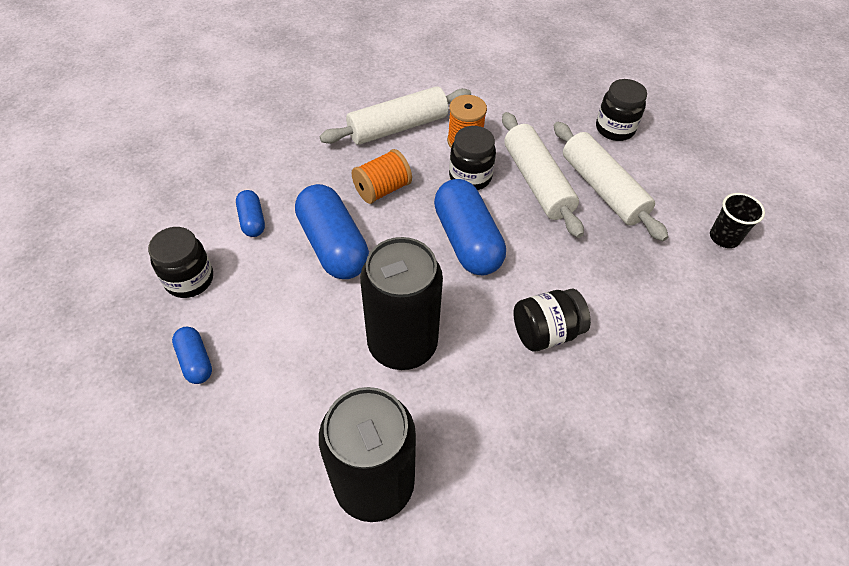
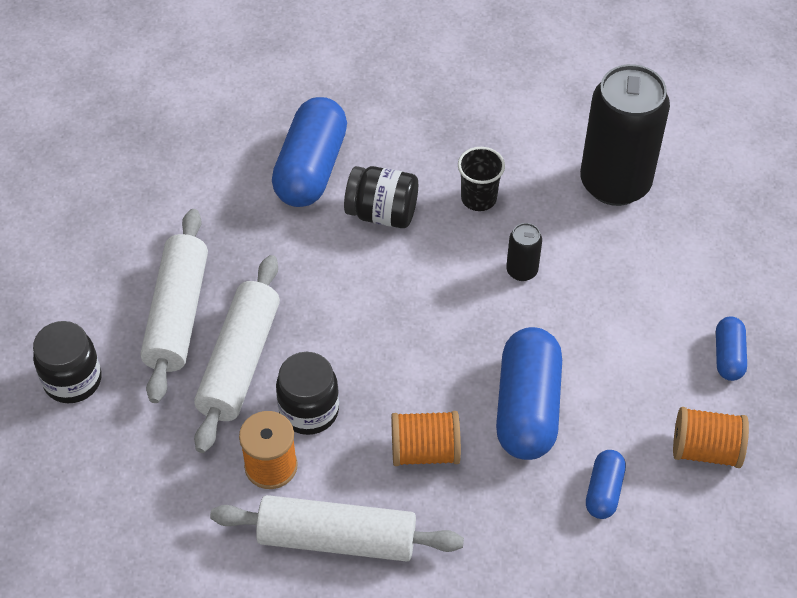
camera: 145 degrees left, 0 degrees up
black jar [148,227,213,298] -> orange spool [673,407,749,468]
black can [360,237,443,370] -> black can [506,223,542,281], size x0.42
blue capsule [434,179,506,275] -> blue capsule moved to [272,97,347,207]
black cup [710,193,765,248] -> black cup moved to [458,147,505,211]

